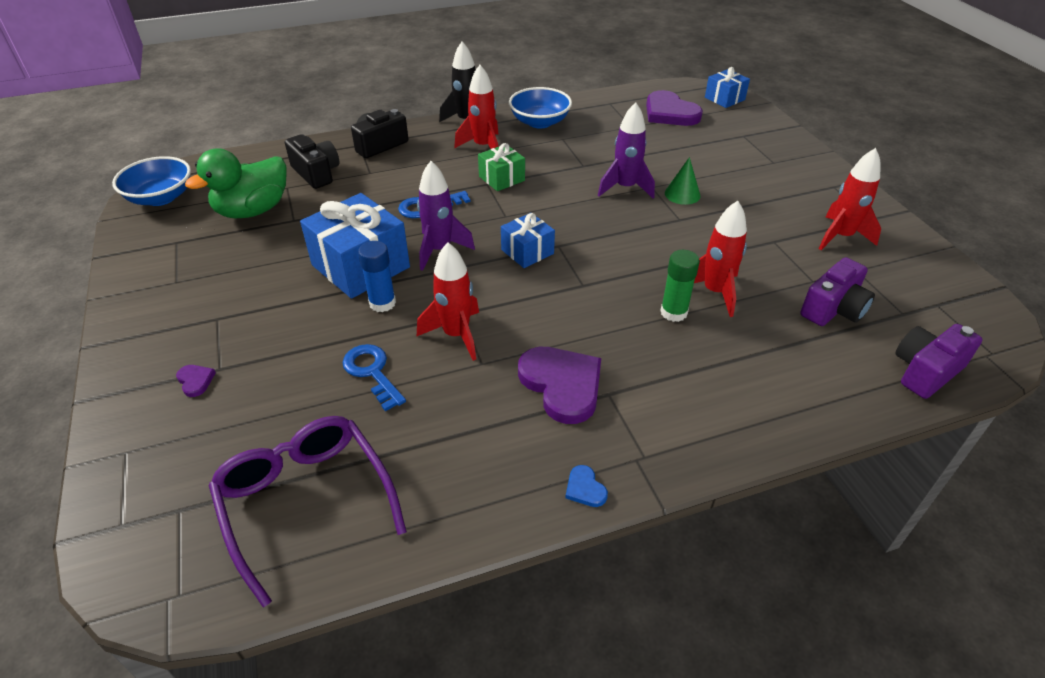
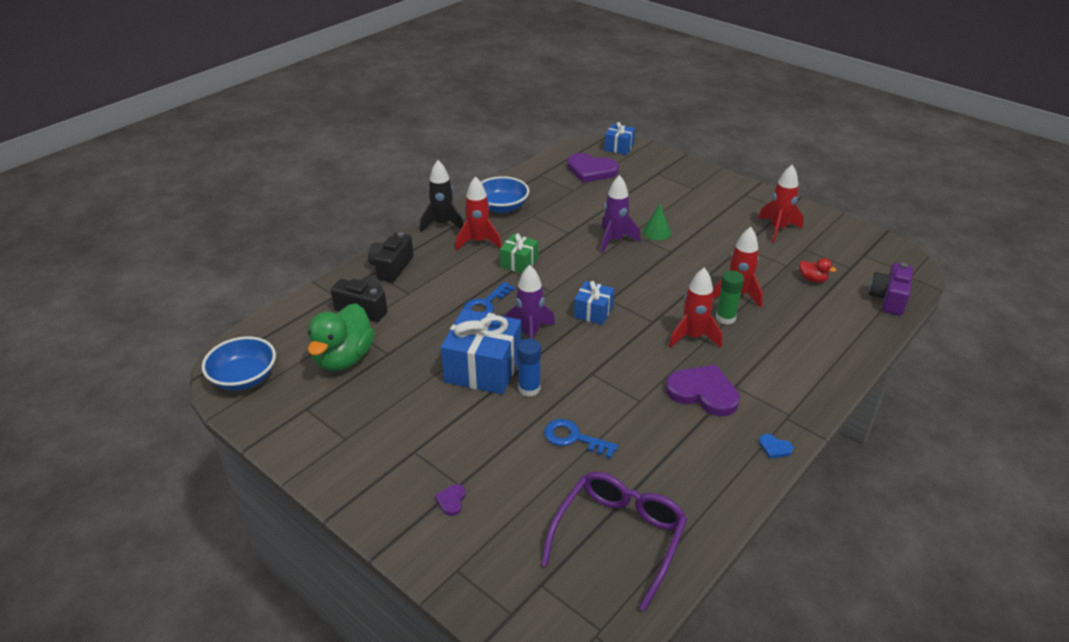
camera: 30 degrees left, 5 degrees down
purple heart [176,365,216,397] -> purple heart turned 105 degrees counterclockwise [435,484,466,516]
purple glasses [209,416,407,607] -> purple glasses turned 90 degrees clockwise [541,472,687,611]
red rocket [417,242,479,361] -> red rocket moved to [669,268,722,348]
purple camera [800,257,875,326] -> red duck [799,258,837,283]

